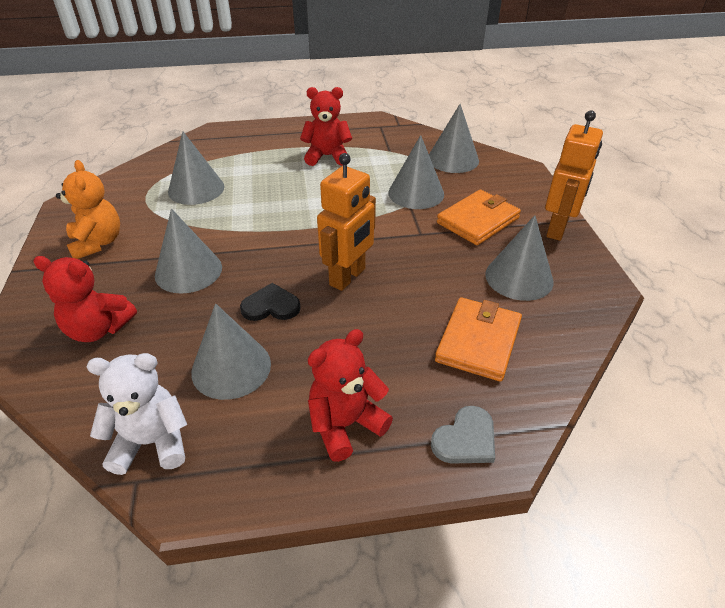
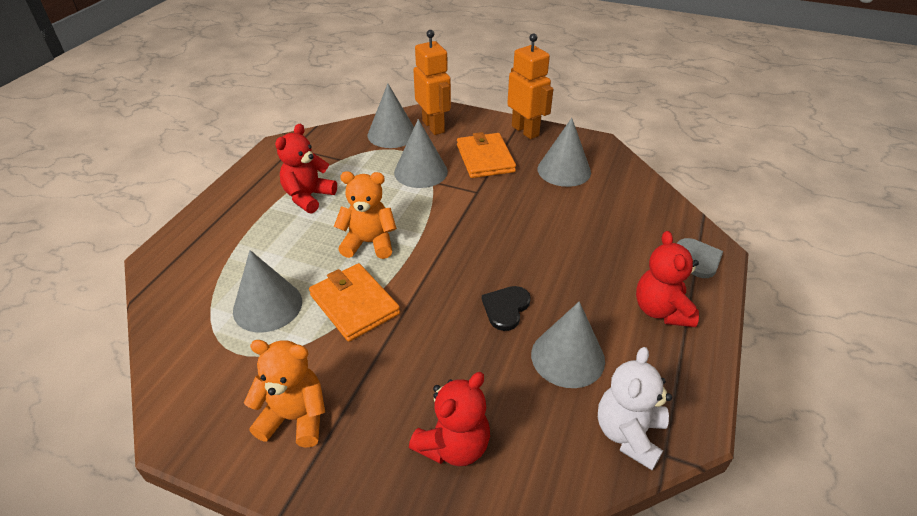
camera: 60 degrees left, 0 degrees up
grey cone [155,209,222,294] -> none
orange robot [317,153,376,291] -> orange robot moved to [413,30,451,135]
orange wallet [435,297,522,382] -> orange wallet moved to [309,263,400,342]
none -> orange teddy bear [334,171,397,259]

